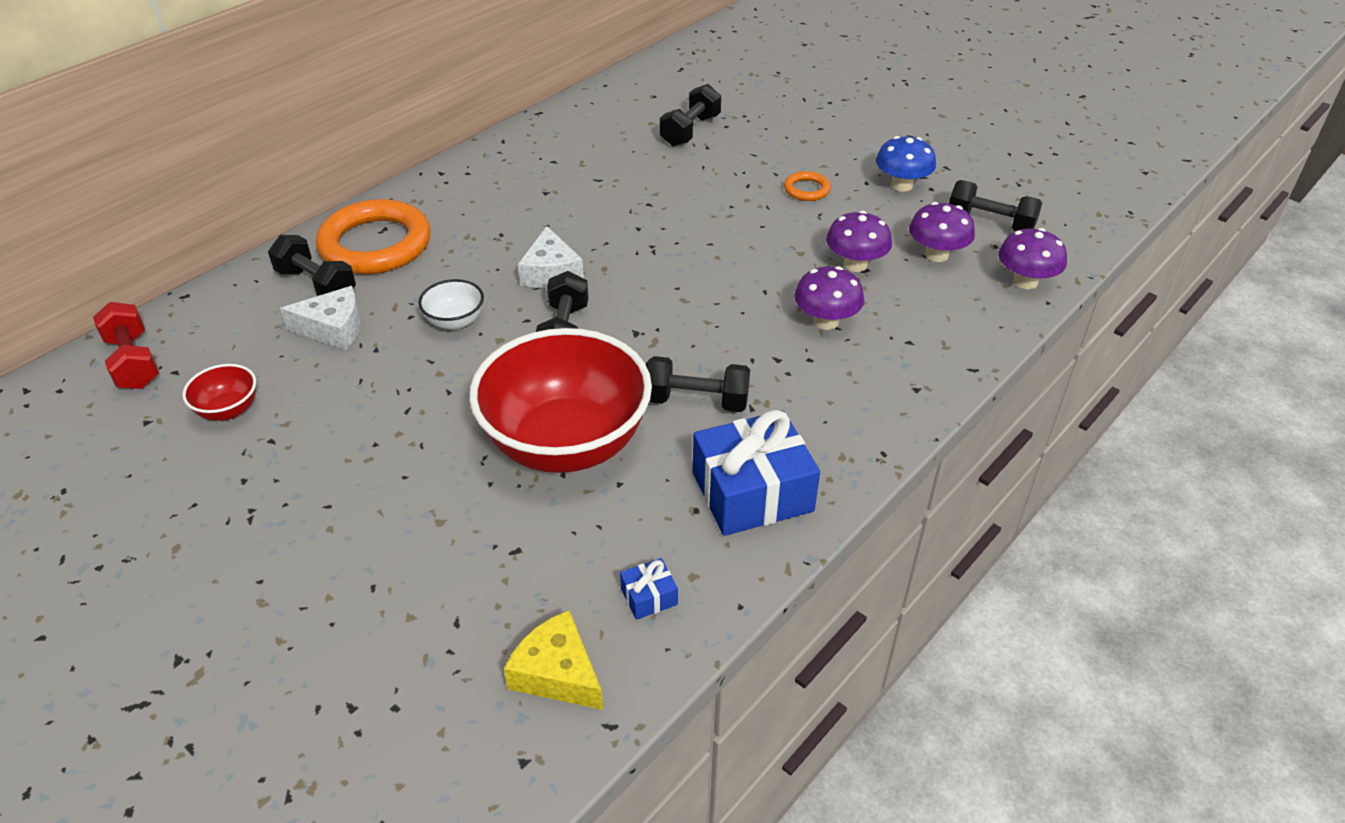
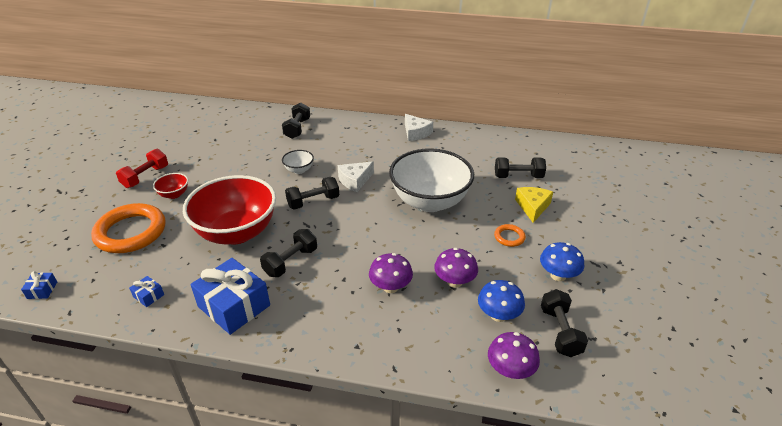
camera: 60 degrees right, 5 degrees down
red dumbbell [93,302,159,389] -> red dumbbell moved to [116,149,168,188]
red bowl [182,364,256,421] -> red bowl moved to [153,173,188,199]
white cheese [280,286,361,350] -> white cheese moved to [405,114,433,141]
orange ring [316,199,431,274] -> orange ring moved to [91,203,166,253]
yellow cheese [504,610,603,710] -> yellow cheese moved to [515,187,553,223]
black dumbbell [646,356,750,412] -> black dumbbell turned 60 degrees clockwise [260,229,317,277]
purple mushroom [909,202,975,262] -> blue mushroom [478,280,525,322]
none -> blue gift [21,271,57,299]
none -> white bowl [389,148,474,212]

